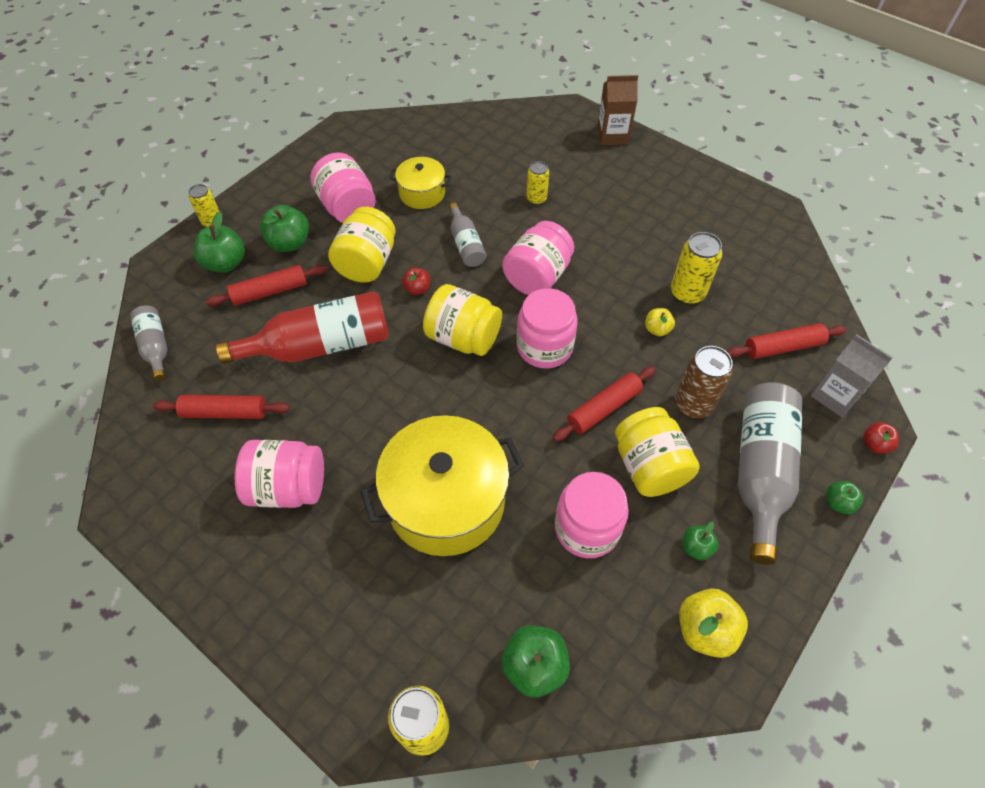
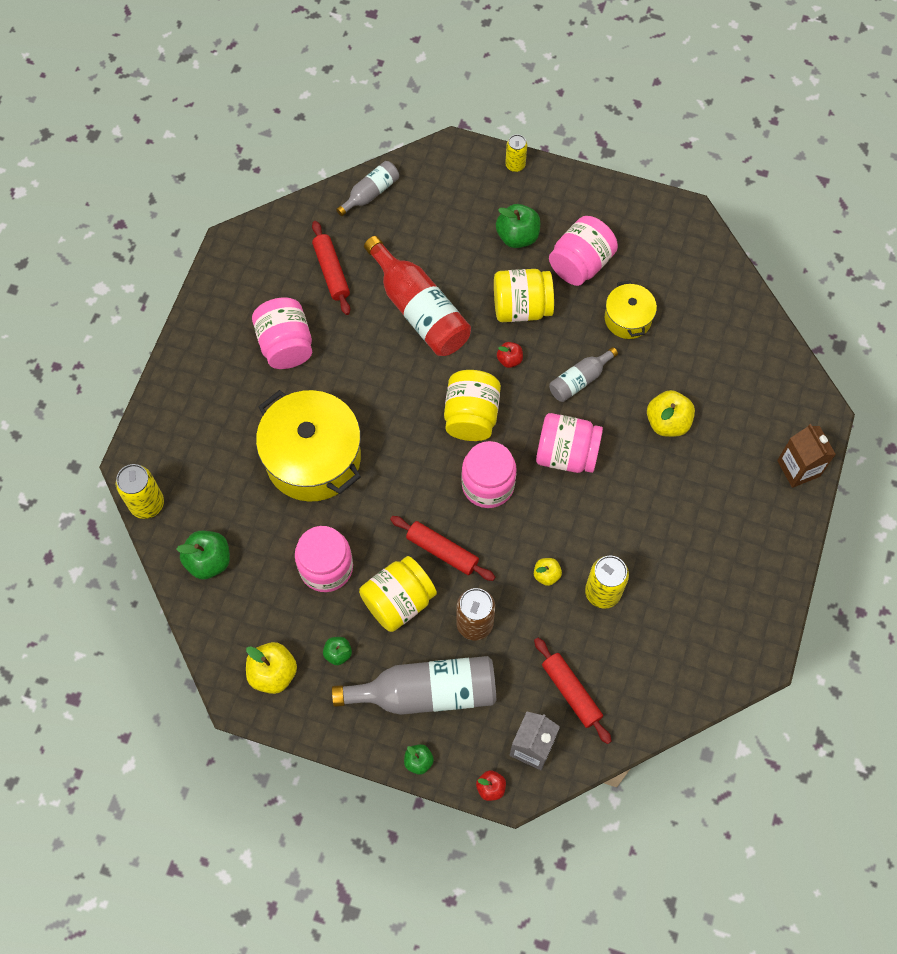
camera: 70 degrees right, 10 degrees up
green apple [194,211,245,273] -> none
red rolling pin [206,265,327,306] -> none
yellow can [526,161,549,205] -> yellow apple [647,390,695,437]

